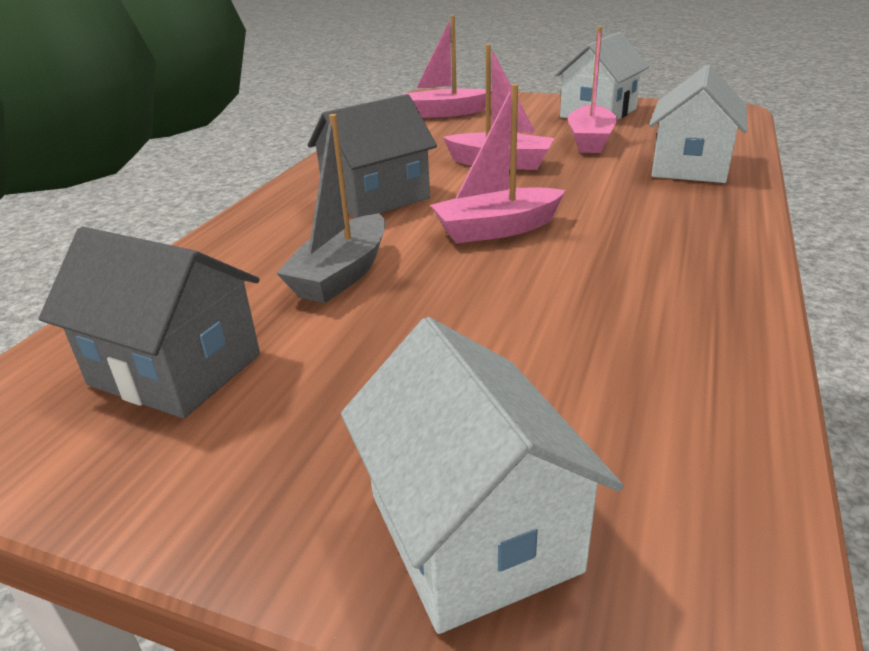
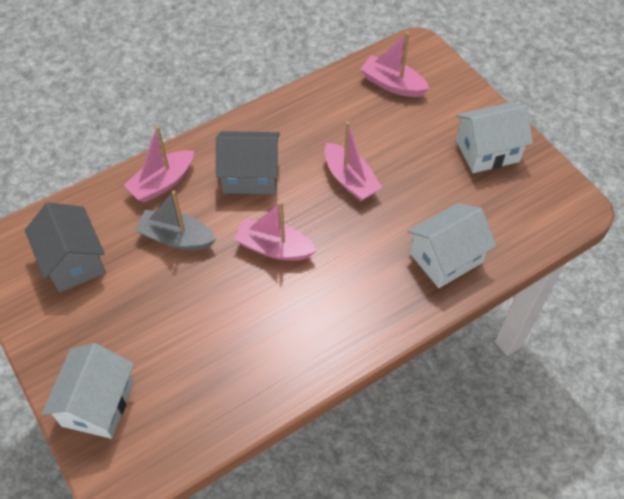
camera: 35 degrees right, 25 degrees up
grey boat [276,114,385,303] -> grey boat turned 45 degrees clockwise [135,190,216,250]
pink boat [568,26,617,153] -> pink boat moved to [124,126,194,202]

